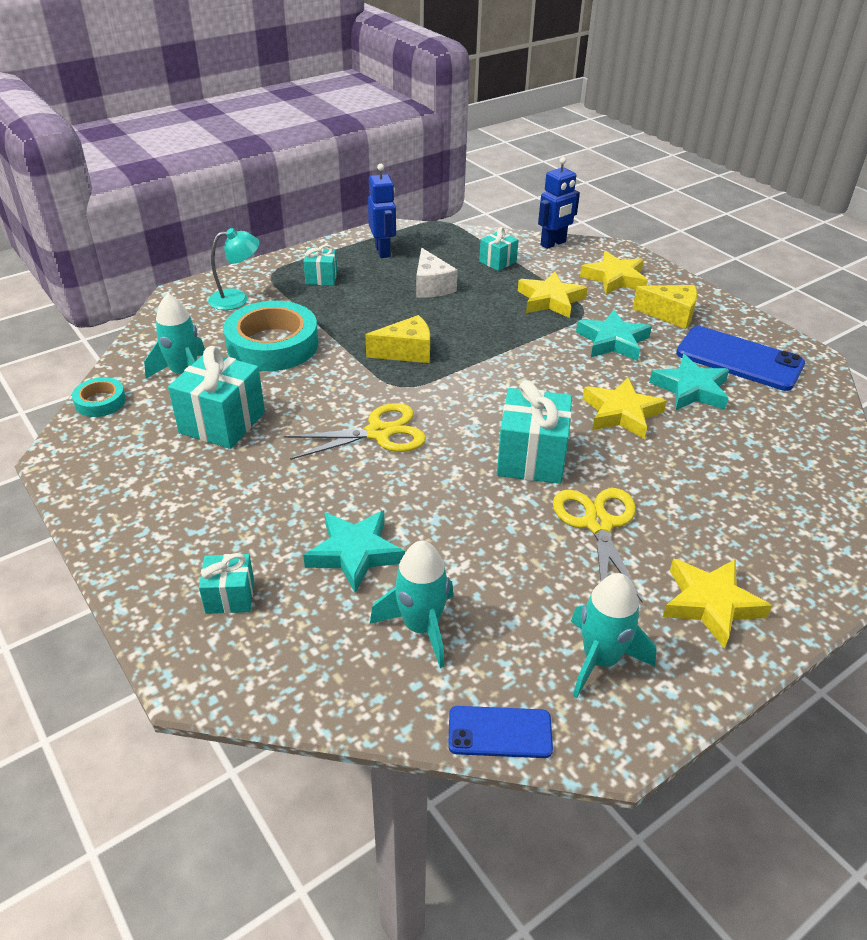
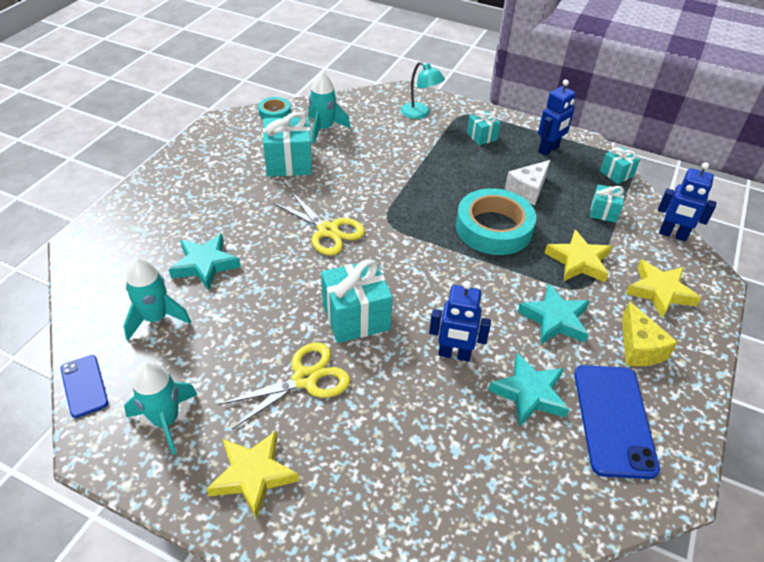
camera: 60 degrees right, 5 degrees up
turquoise gift [199,553,254,614] -> turquoise gift moved to [600,147,640,184]
turquoise tape [223,301,318,371] -> turquoise tape moved to [456,188,536,255]
yellow cheese [365,315,430,363] -> none
yellow star [583,378,667,439] -> blue robot [429,281,491,362]

